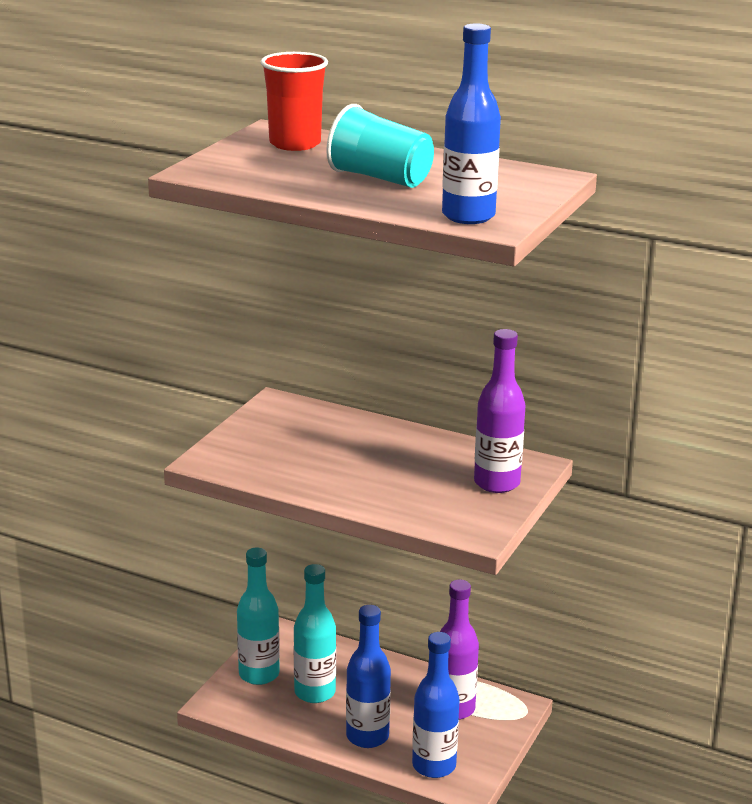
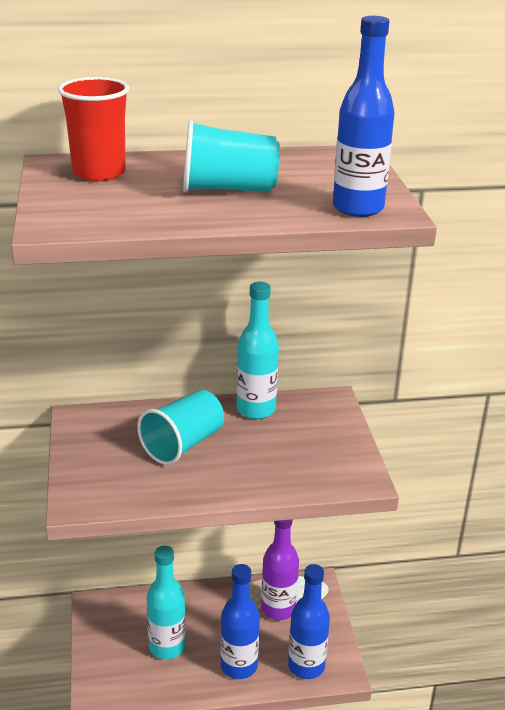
camera: 35 degrees left, 5 degrees up
turquoise bottle [237,547,280,685] -> turquoise bottle moved to [236,282,279,419]
purple bottle [474,329,526,493] -> none
none -> turquoise cup [137,390,224,465]

